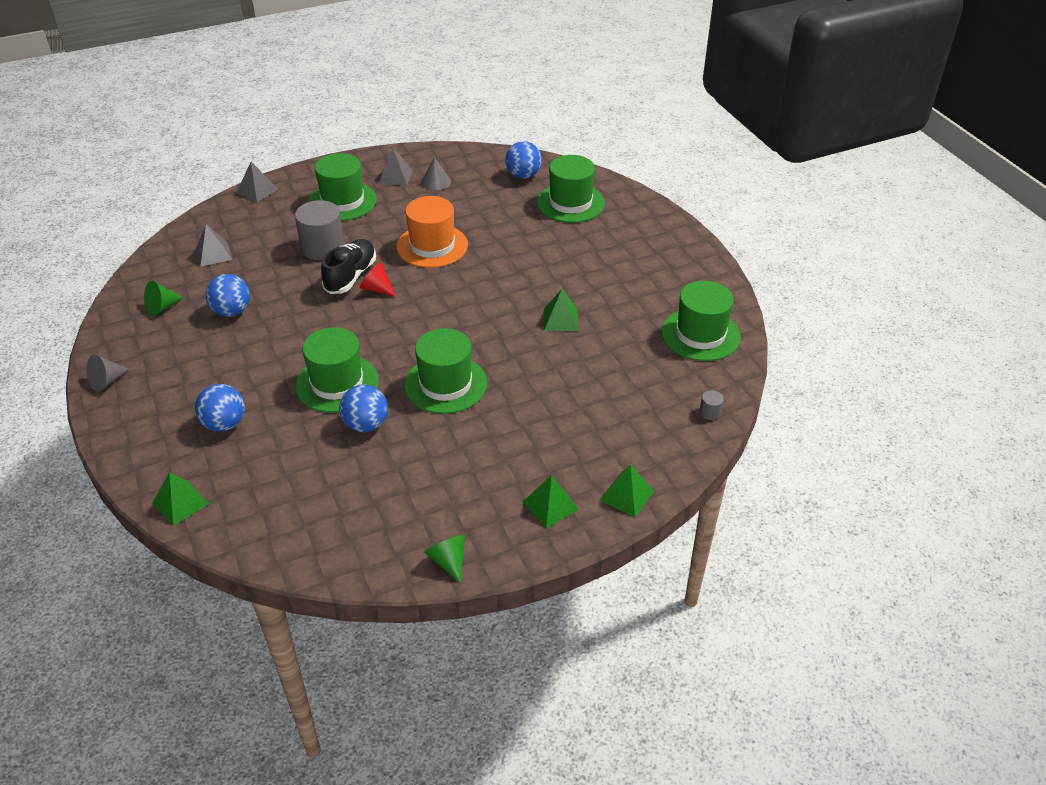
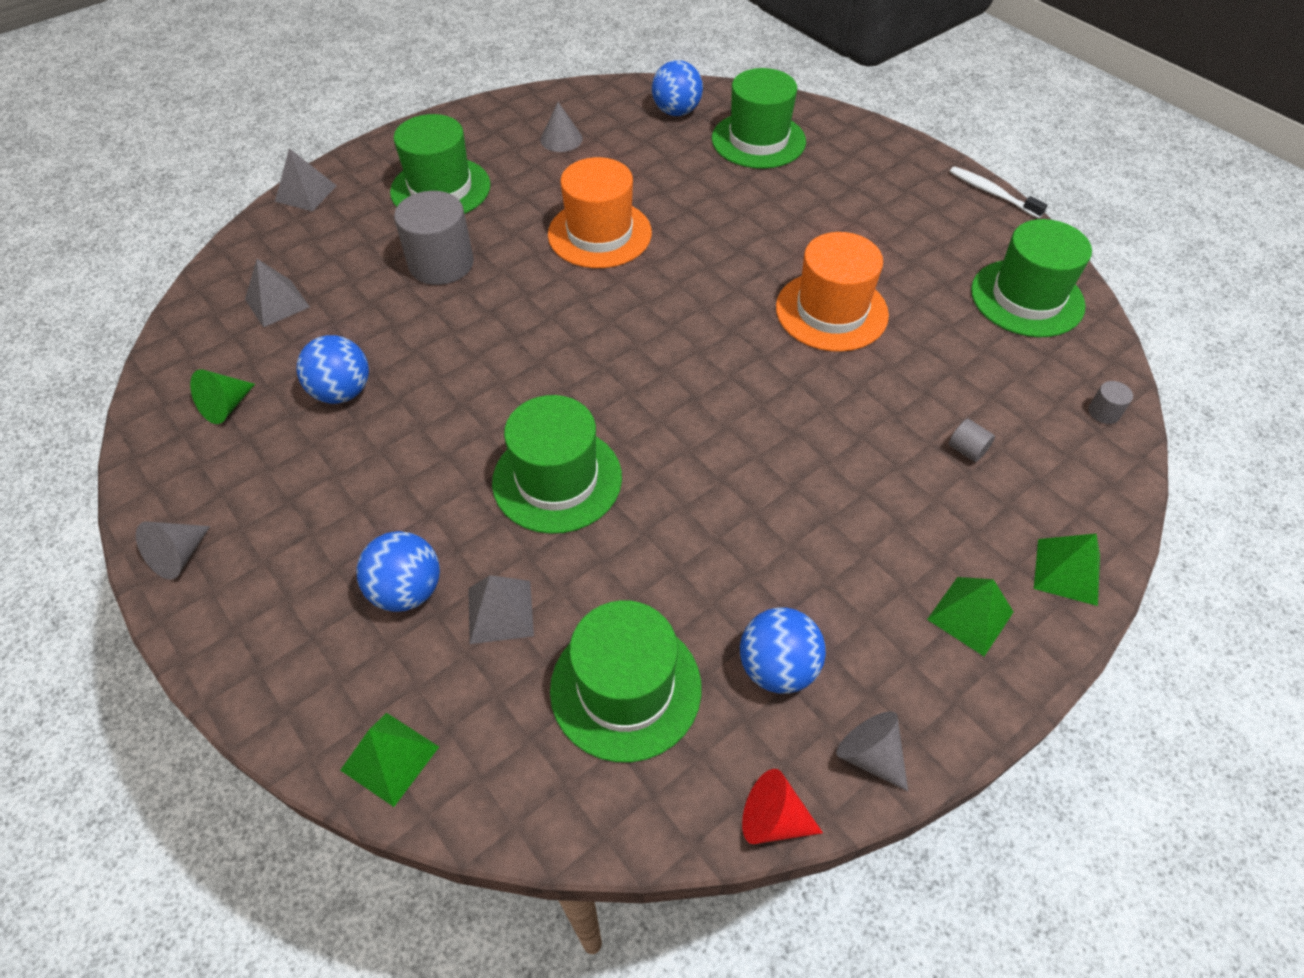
camera: 15 degrees left, 10 degrees up
black shoe [321,239,376,294] -> none
blue ball [339,384,388,432] -> blue ball moved to [740,607,826,694]
red cone [360,262,396,297] -> red cone moved to [742,769,823,844]
grey pyramid [379,148,413,186] -> grey pyramid moved to [468,575,534,644]
green hat [404,328,487,414] -> green hat moved to [550,600,702,762]
green cone [424,535,465,583] -> grey cone [836,711,908,791]
green pyramid [544,289,578,331] -> orange hat [776,232,889,352]
none -> grey cylinder [949,419,995,462]
none -> white toothbrush [950,166,1047,218]

